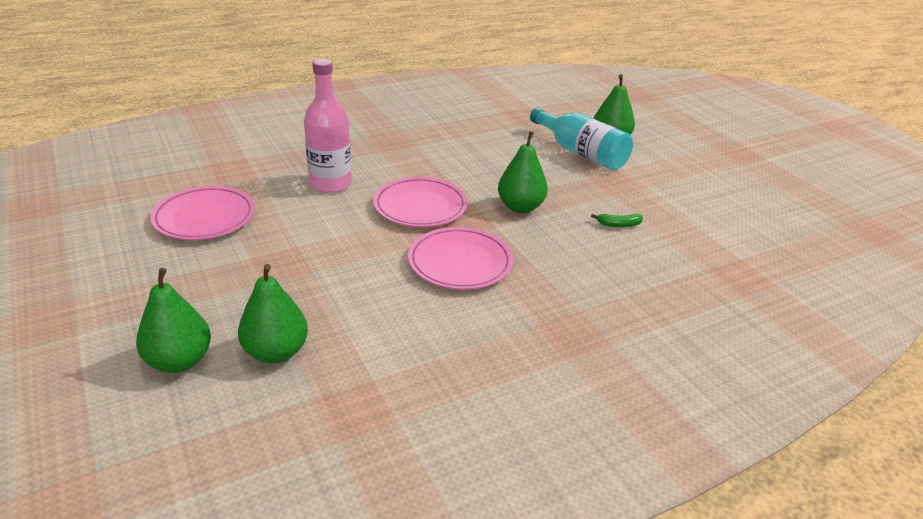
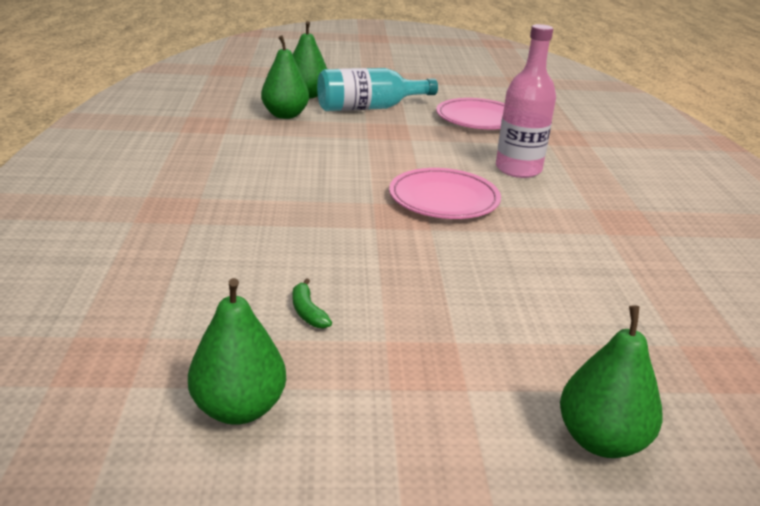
camera: 115 degrees right, 5 degrees down
pink plate [408,227,513,290] -> none
green pear [498,131,548,213] -> green pear moved to [188,278,286,425]
turquoise bottle [530,108,633,170] -> turquoise bottle moved to [317,68,438,111]
green banana [591,214,643,227] -> green banana turned 45 degrees counterclockwise [293,278,332,329]

